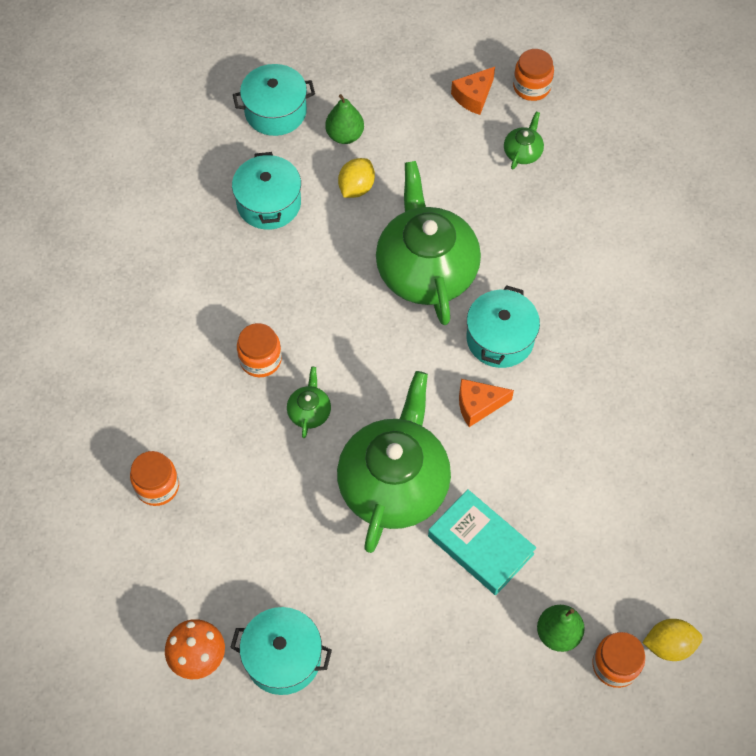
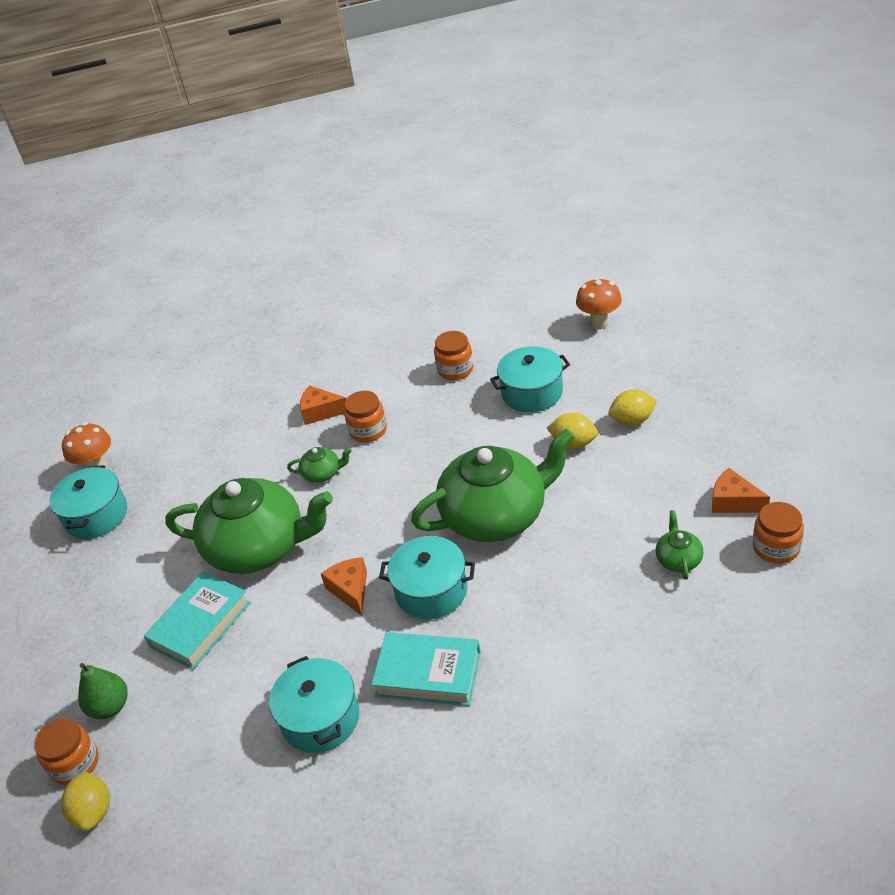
camera: 85 degrees right, 20 degrees down
orange jar [130,451,179,506] -> orange jar moved to [434,331,473,380]
turquoise pot [233,64,315,136] -> turquoise pot moved to [269,656,359,753]
green pear [325,94,364,144] -> yellow lemon [609,390,657,425]
green teapot [504,111,544,169] -> green teapot turned 105 degrees counterclockwise [655,510,704,580]
none -> orange cheese [300,385,346,425]
none -> turquoise book [371,632,481,706]
none -> orange mushroom [576,277,622,329]

